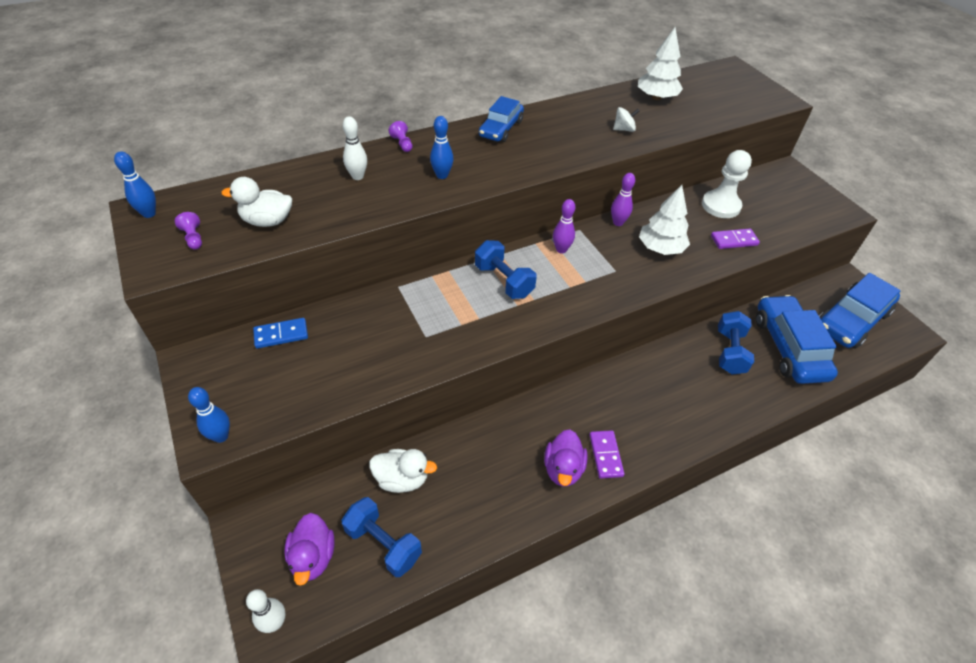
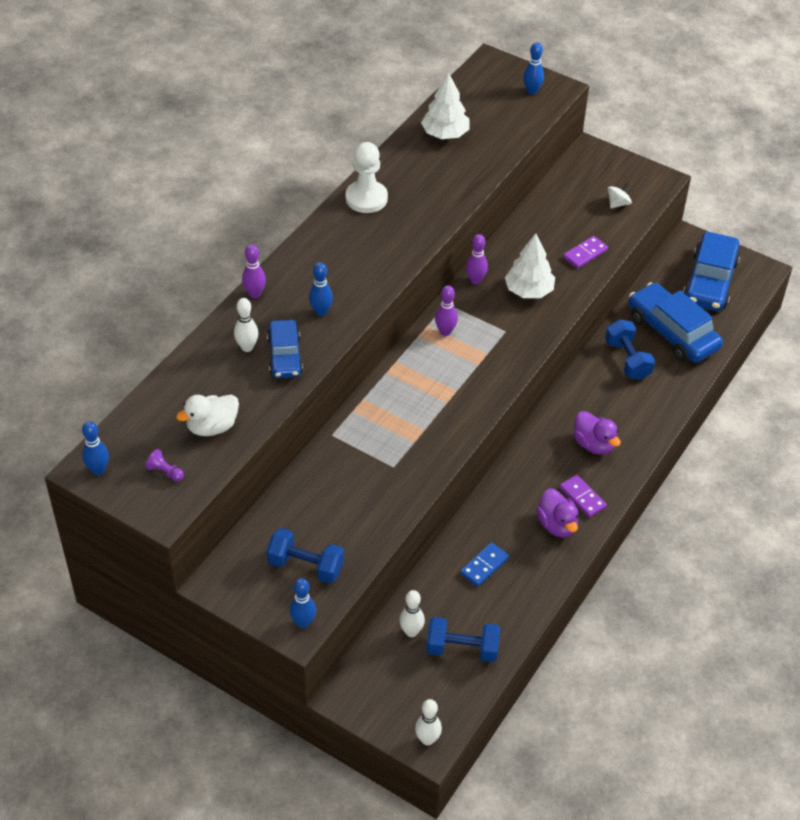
camera: 30 degrees left, 0 degrees up
blue domino [253,318,308,349] -> blue domino moved to [460,542,509,587]
purple duck [284,513,334,586] -> purple duck moved to [573,411,621,454]
white duck [369,449,437,493] -> none
purple pawn [389,121,413,152] -> purple bowling pin [242,244,266,298]
blue dumbbell [475,240,537,299] -> blue dumbbell moved to [266,528,344,584]
blue car [479,96,524,142] -> blue car moved to [267,319,303,378]
white spinning top [613,107,639,132] -> white spinning top moved to [608,183,632,209]
white pawn [702,150,752,218] -> white pawn moved to [346,142,388,213]
none -> white bowling pin [400,590,425,637]
none -> blue bowling pin [523,42,544,95]

